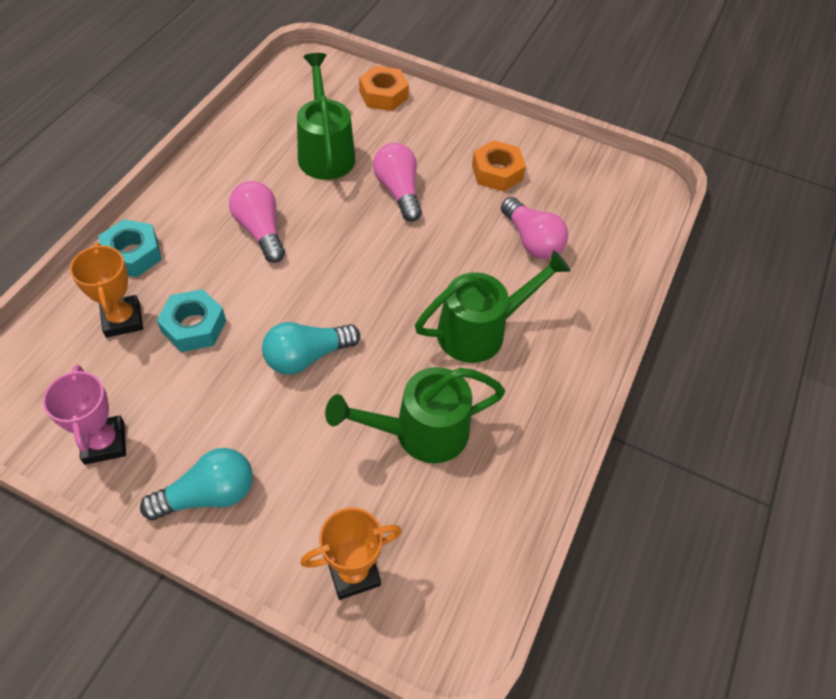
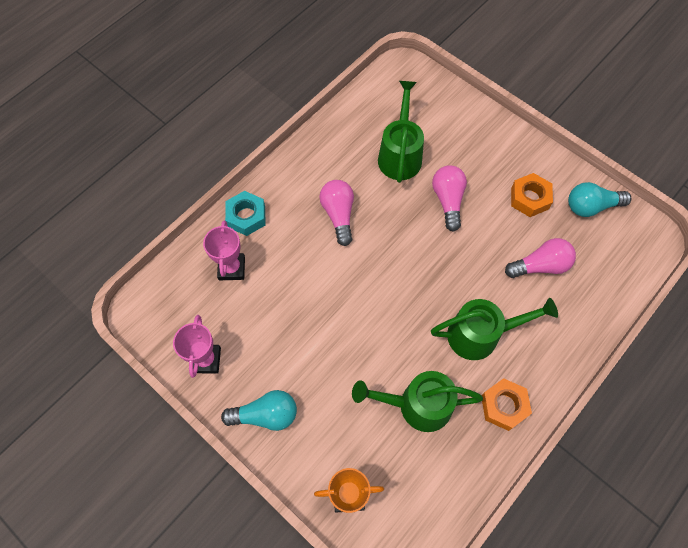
camera: 20 degrees right, 10 degrees up
orange trophy [70,243,143,338] -> pink trophy [203,220,245,280]
turquoise nut [157,289,226,352] -> none
turquoise light bulb [262,322,360,375] -> turquoise light bulb moved to [568,182,631,217]
orange nut [359,66,409,111] -> orange nut moved to [482,378,532,431]
pink light bulb [501,197,568,259] -> pink light bulb turned 90 degrees counterclockwise [505,238,576,278]

